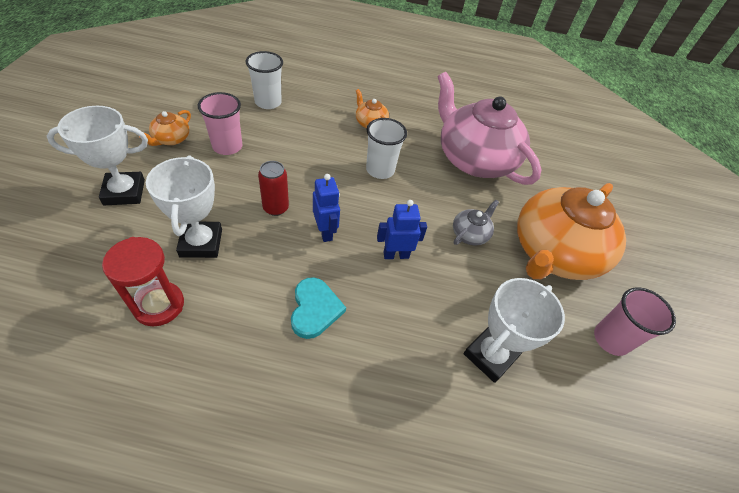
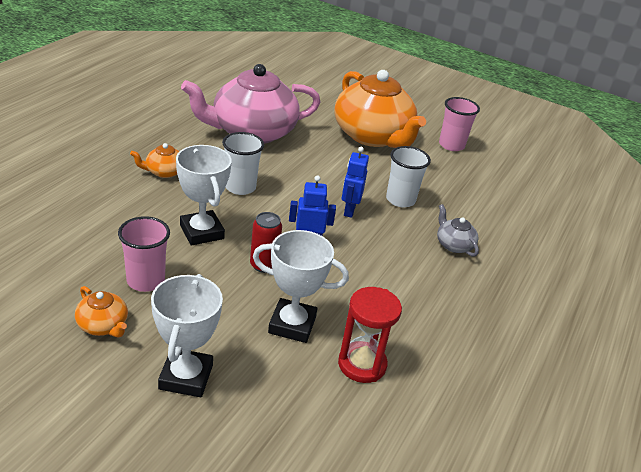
camera: 70 degrees left, 15 degrees down
white cup [246,51,283,109] -> white cup moved to [386,146,431,207]
turquoise heart [291,277,346,339] -> none
grey teapot [453,200,499,245] -> grey teapot moved to [437,204,479,257]
white trophy [464,278,565,383] -> white trophy moved to [176,145,232,246]

